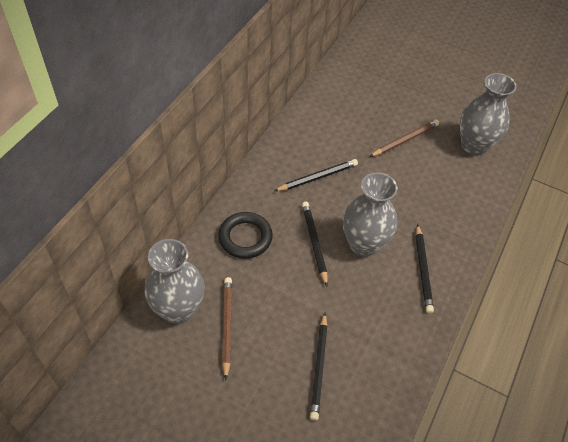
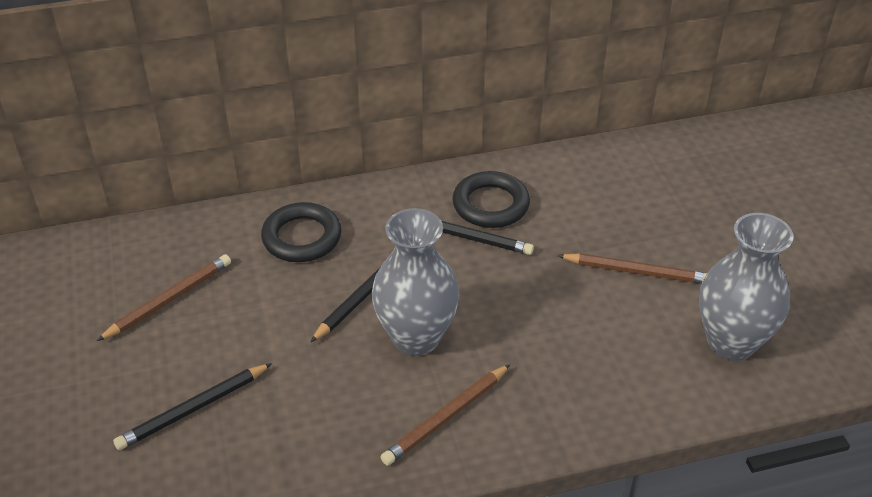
camera: 50 degrees right, 10 degrees down
grey vase [144,239,204,324] -> none
black pencil [416,224,434,313] -> brown pencil [381,364,510,465]
none -> black ring [453,171,530,228]

